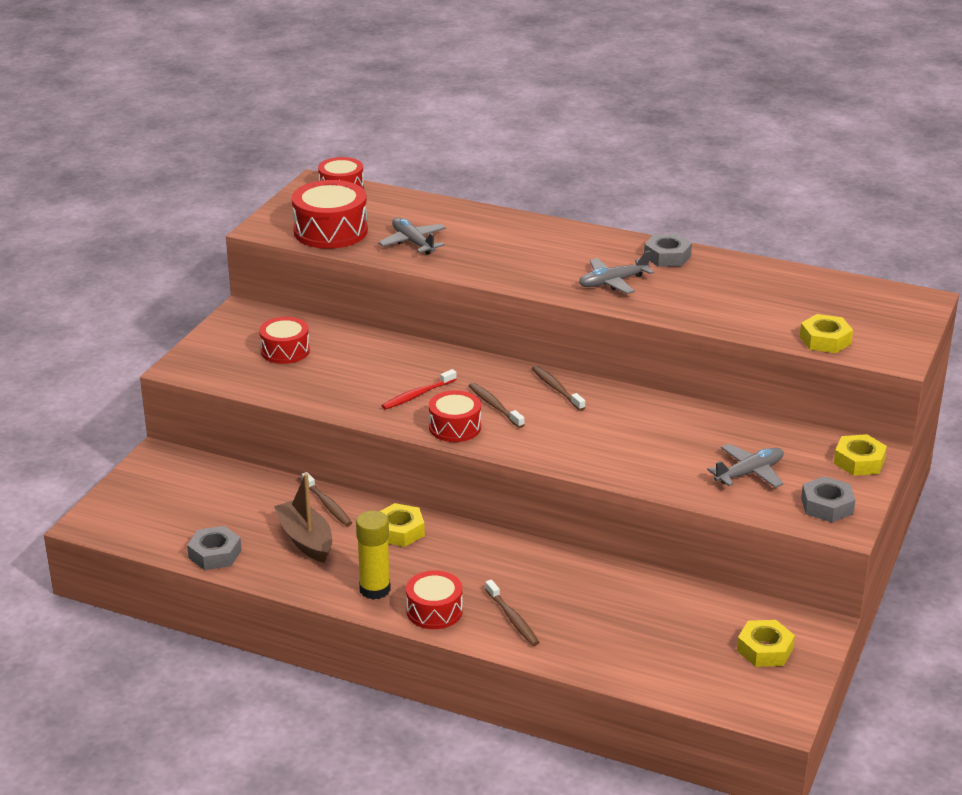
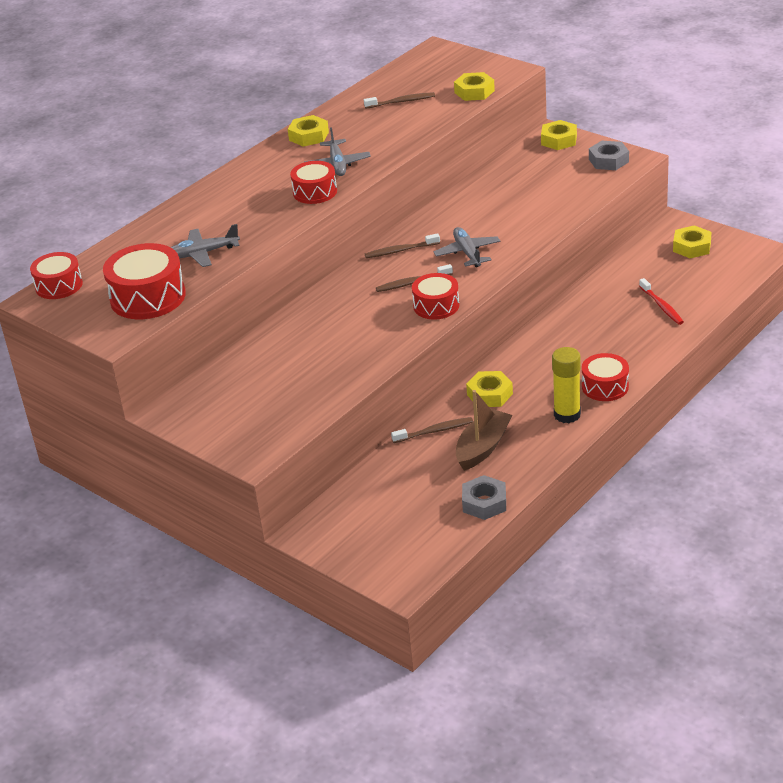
camera: 70 degrees left, 5 degrees up
red drum [259,317,310,364] -> red drum moved to [290,161,337,204]
brown boat [274,474,332,563] -> brown boat turned 135 degrees clockwise [456,390,512,471]
red toothbrush [382,369,457,410] -> red toothbrush moved to [639,278,684,325]
brown toothbrush [485,580,540,646] -> brown toothbrush moved to [364,92,435,109]
grey nut [644,234,692,267] -> yellow nut [288,115,329,147]
grey plane [707,444,784,488] -> grey plane moved to [434,227,501,267]

